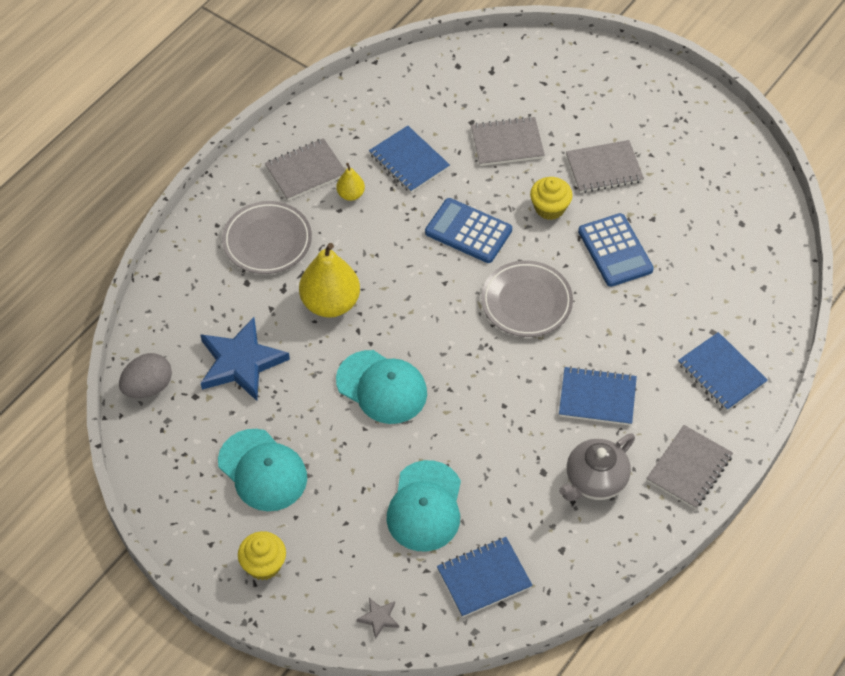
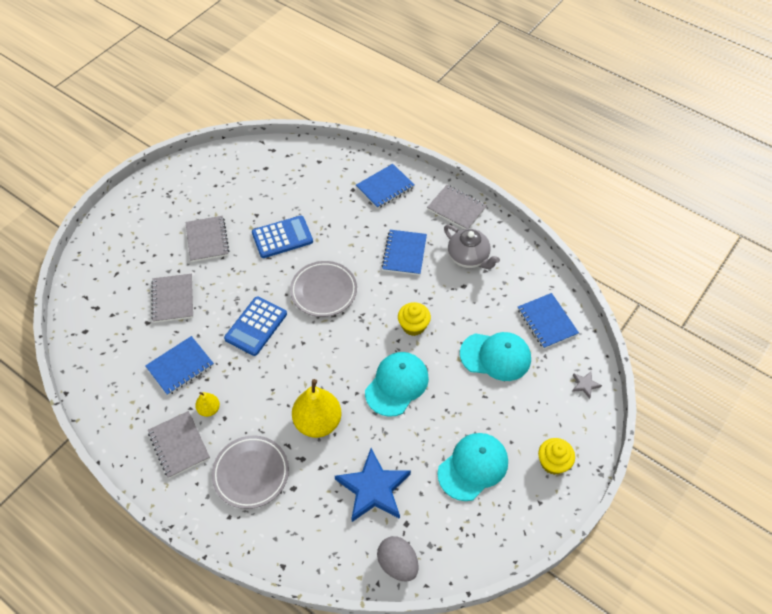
camera: 90 degrees left, 0 degrees up
yellow cupcake [530,177,573,220] -> yellow cupcake moved to [398,302,431,336]

